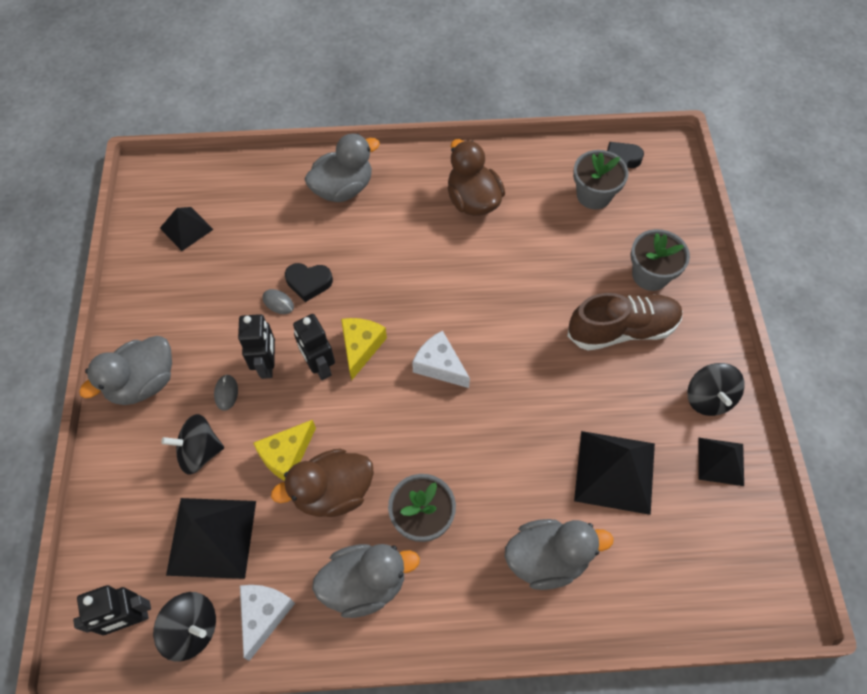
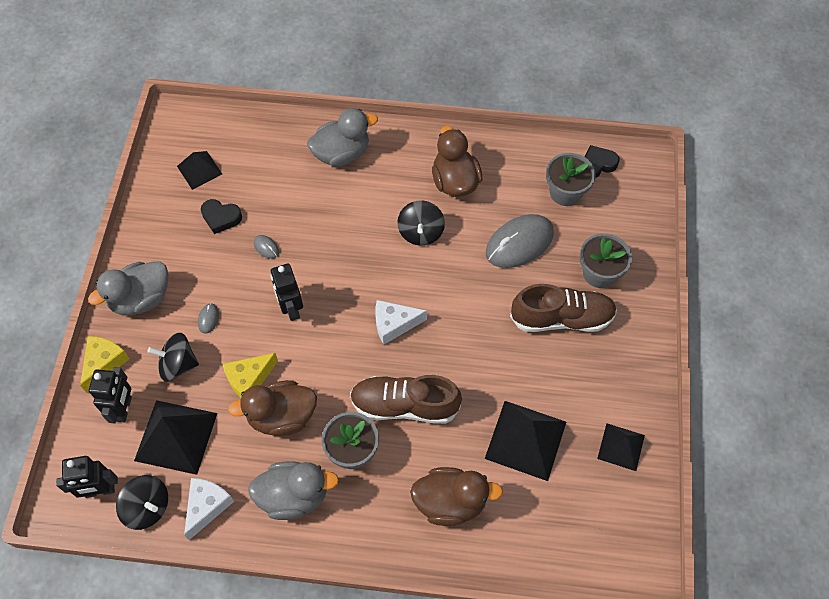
camera: 10 degrees right, 0 degrees up
black robot [238,314,275,379] -> black robot moved to [89,367,132,423]
black heart [285,263,333,302] -> black heart moved to [201,199,242,234]
yellow cheese [341,318,387,380] -> yellow cheese moved to [80,336,130,393]
white cheese [412,331,470,388] -> white cheese turned 60 degrees counterclockwise [375,300,427,345]
grey duck [505,519,614,590] -> brown duck [410,467,503,526]
black spinning top [687,363,745,416] -> black spinning top moved to [397,200,445,246]
none -> brown shoe [350,375,462,424]
none -> grey mouse [486,214,554,268]

